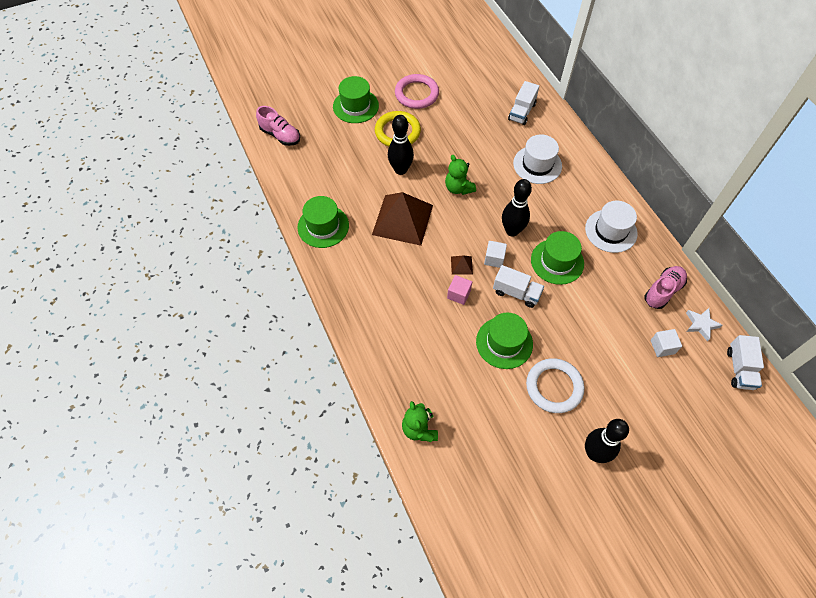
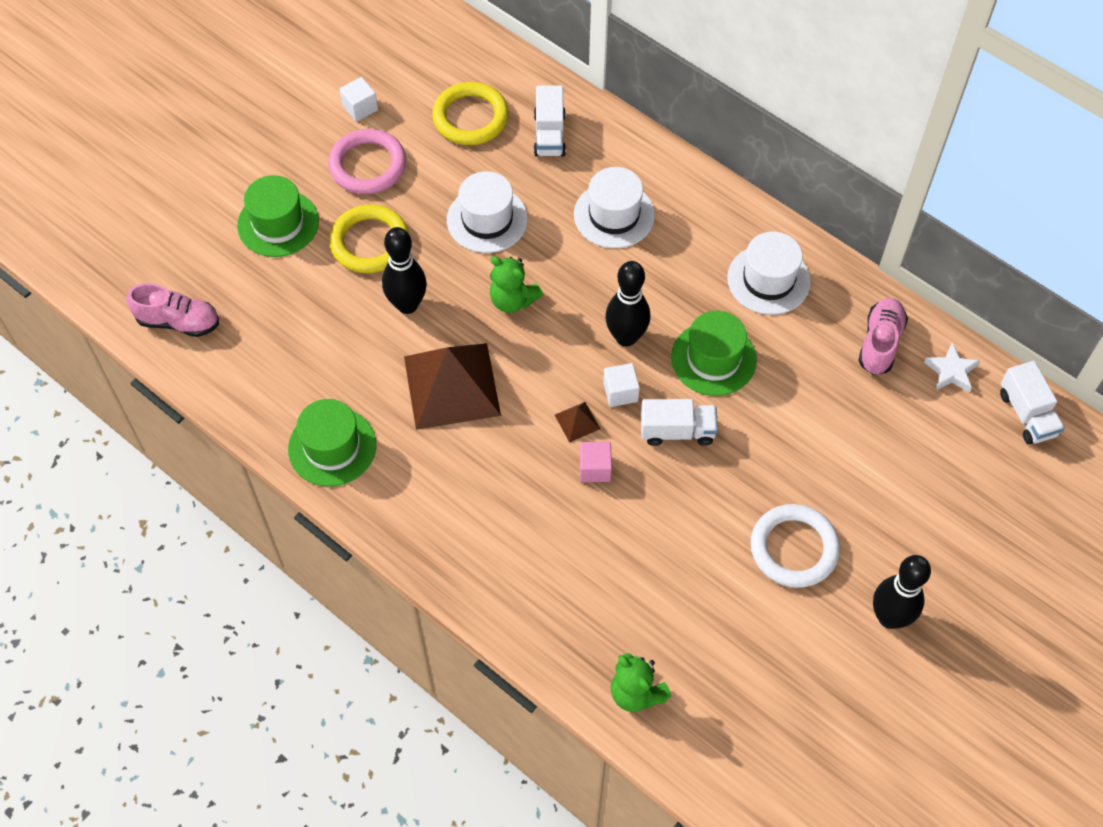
camera: 25 degrees left, 0 degrees up
green hat [476,313,533,369] -> none
white cube [651,329,682,357] -> white cube moved to [339,77,378,122]
none -> yellow ring [432,82,509,145]
none -> white hat [447,171,528,253]

